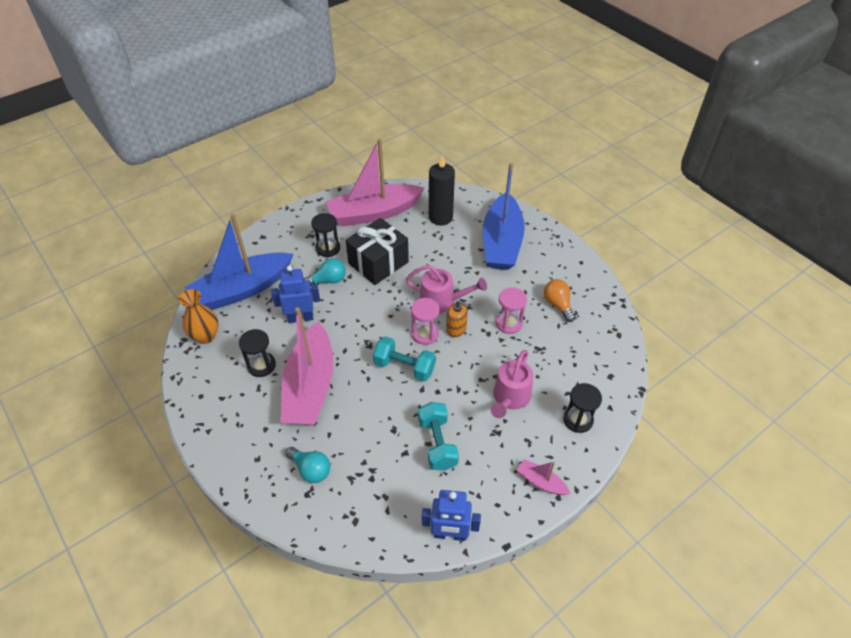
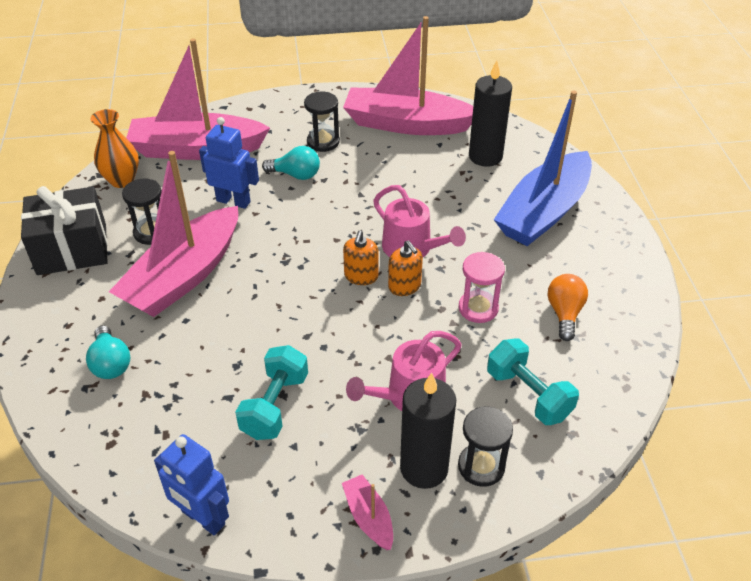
camera: 30 degrees right, 5 degrees down
blue boat [185,214,293,310] -> pink boat [126,38,270,160]
black gift [346,218,409,285] -> black gift moved to [21,186,108,275]
turquoise dumbbell [373,336,436,382] -> turquoise dumbbell moved to [487,339,579,425]
pink hourglass [411,298,440,345] -> orange soap dispenser [343,231,379,285]
none -> black candle [400,373,456,489]

